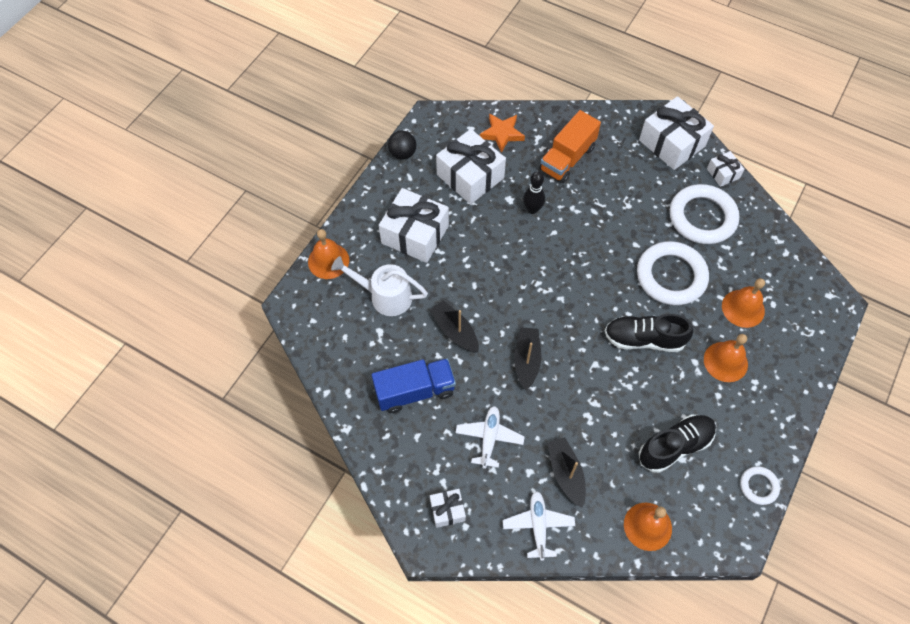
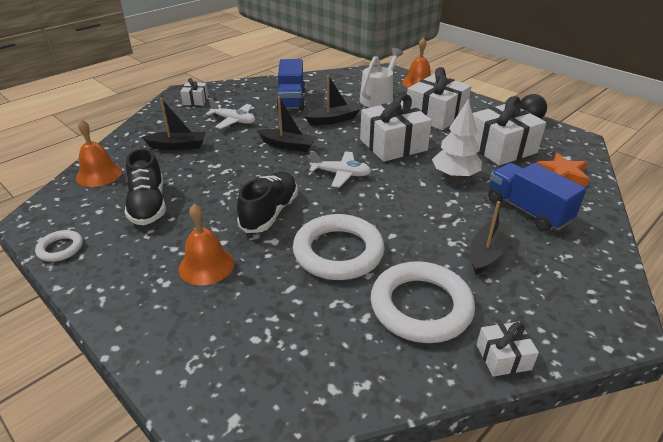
camera: 105 degrees right, 25 degrees down
white plane [503,491,575,561] -> white plane moved to [309,151,371,188]
black bowling pin [523,171,545,214] -> white tree [432,99,482,179]
orange truck [539,110,601,183] -> blue truck [488,163,586,231]
white gift [639,96,714,170] -> white gift moved to [360,94,432,162]
orange bell [722,278,765,328] -> none
none -> black boat [470,201,512,275]

